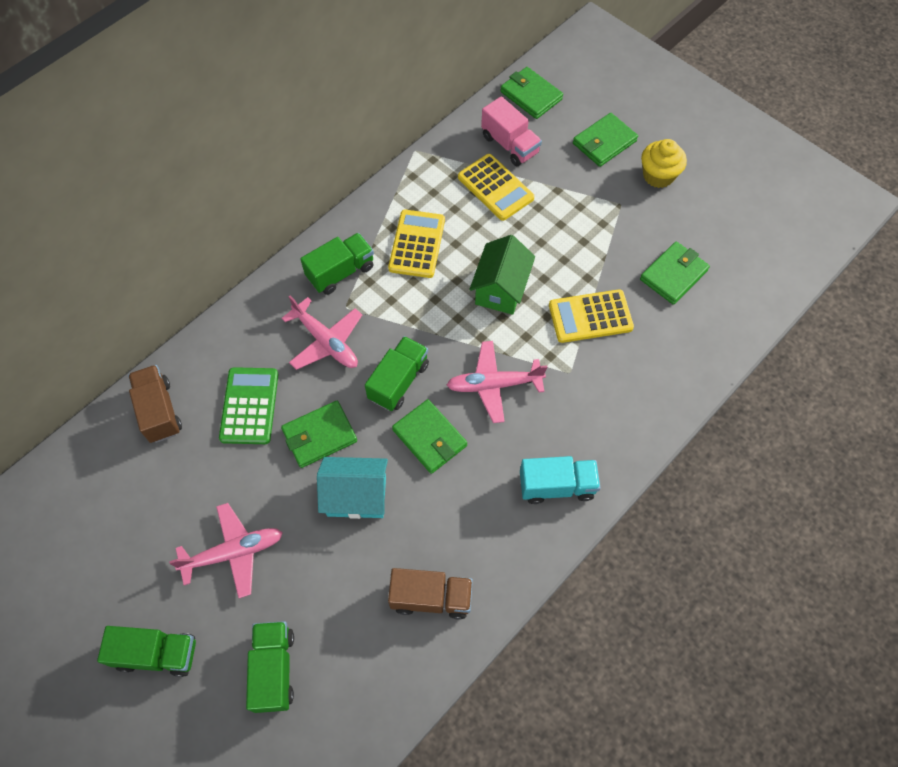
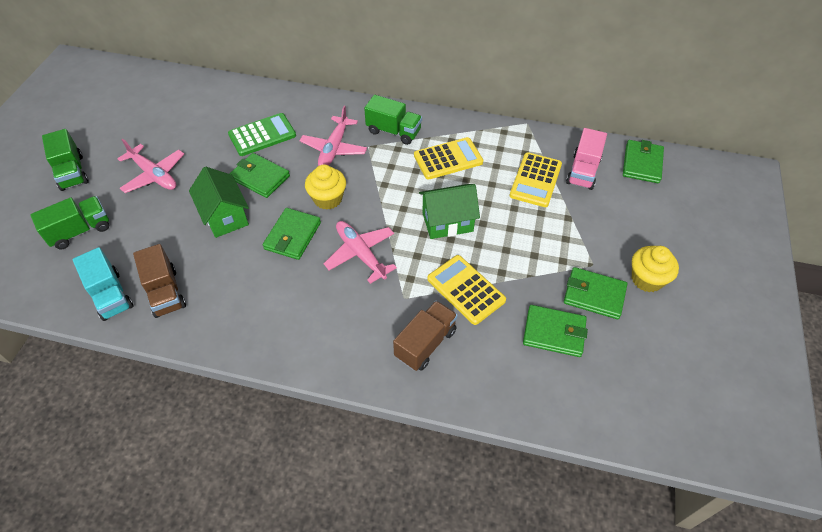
camera: 60 degrees right, 10 degrees down
brown truck [128,365,182,443] -> brown truck moved to [393,301,458,371]
turquoise house [317,457,388,519] -> green house [189,167,249,238]
green truck [365,336,429,411] -> yellow cupcake [305,165,346,210]
turquoise truck [520,456,600,504] -> turquoise truck moved to [73,247,134,321]
green wallet [573,113,638,167] -> green wallet moved to [564,267,627,319]

